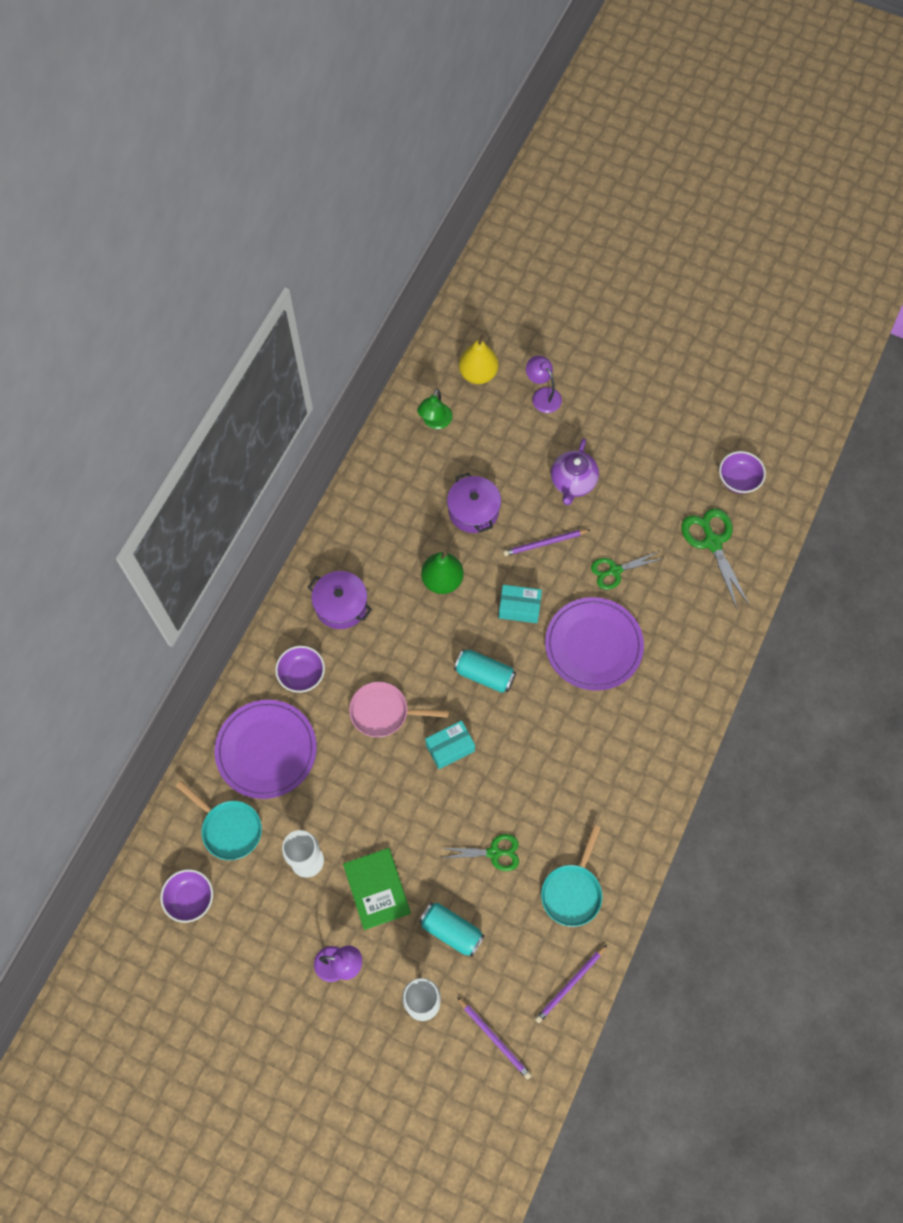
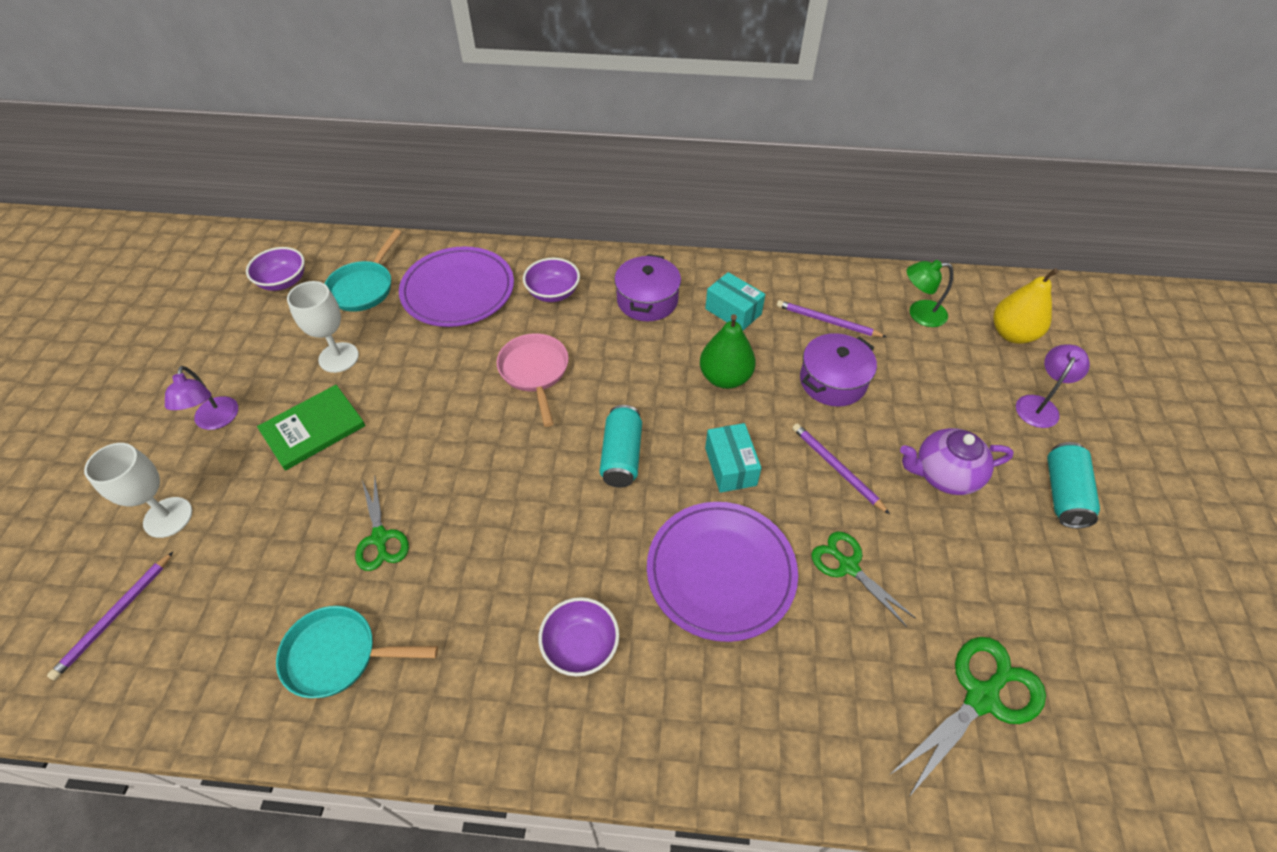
camera: 70 degrees right, 15 degrees down
turquoise can [419,902,485,957] -> turquoise can moved to [1047,442,1100,528]
turquoise box [425,720,475,769] -> turquoise box moved to [705,272,765,330]
purple pencil [535,945,607,1023] -> purple pencil moved to [777,300,886,337]
purple bowl [719,451,766,494] -> purple bowl moved to [538,597,619,676]

